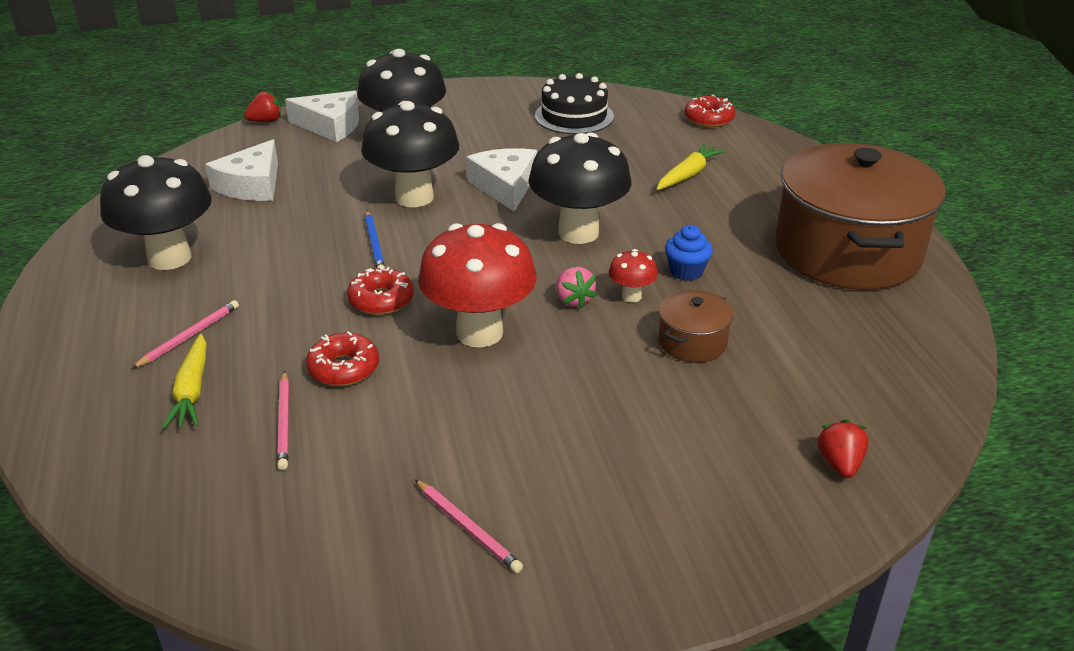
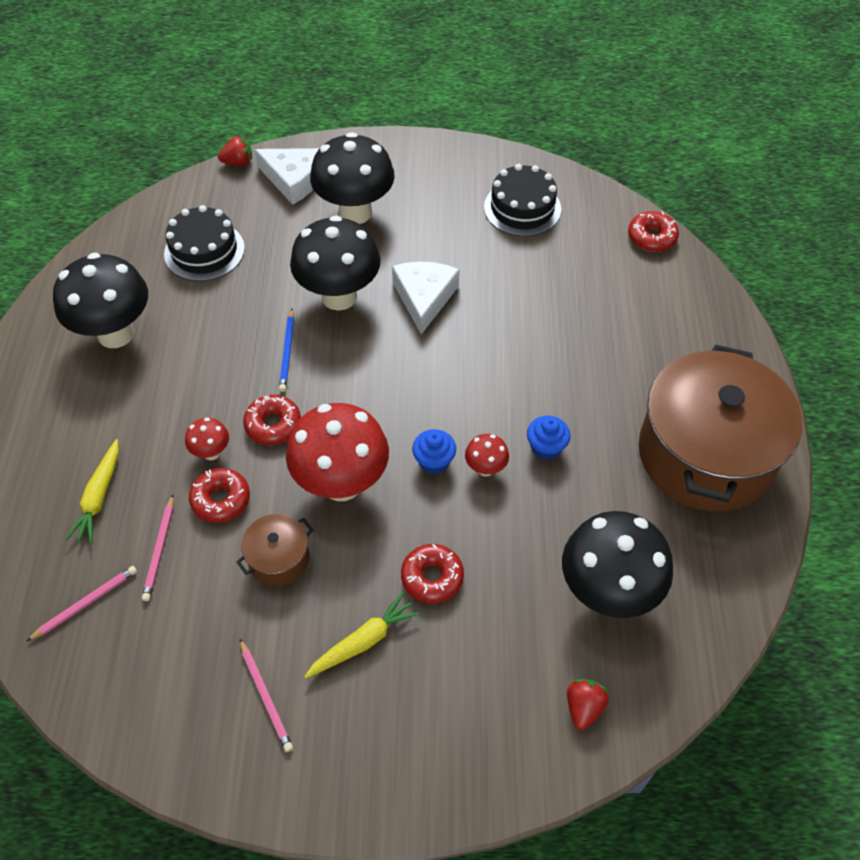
camera: 15 degrees right, 20 degrees up
pink pencil [131,300,239,369] -> pink pencil moved to [27,566,137,641]
white cheese [205,139,278,201] -> black cake [164,205,245,281]
black mushroom [529,132,632,244] -> black mushroom moved to [562,511,673,618]
pink strawberry [556,267,597,308] -> blue cupcake [412,429,456,474]
yellow carrot [656,144,725,190] -> yellow carrot moved to [304,592,420,678]
brown pot [658,290,733,362] -> brown pot moved to [236,514,313,586]
none -> red mushroom [185,417,229,460]
none -> red donut [401,544,464,604]

